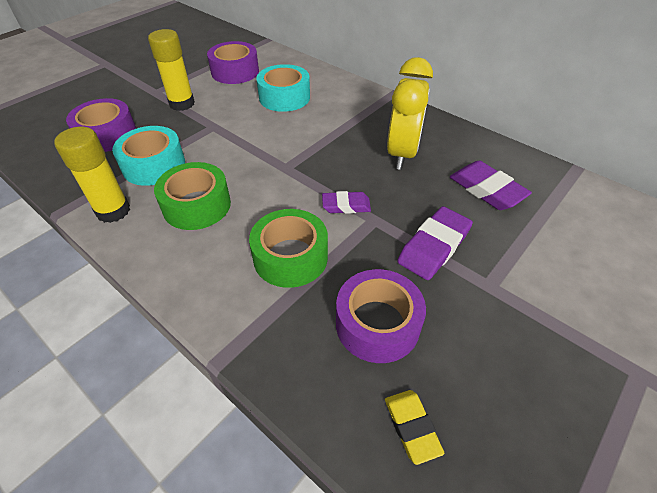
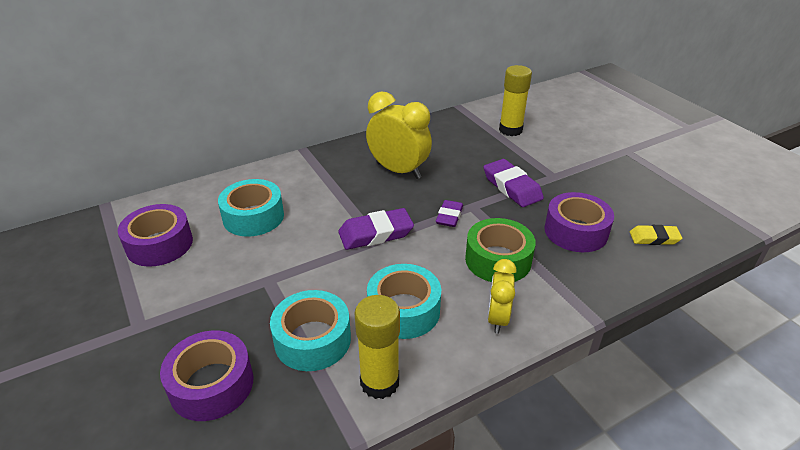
camera: 70 degrees left, 10 degrees down
yellow glue stick [148,29,195,111] -> yellow glue stick moved to [499,65,532,136]
green tape [154,162,231,230] -> turquoise tape [367,264,441,339]
purple eraser [450,161,532,210] -> purple eraser moved to [338,208,414,250]
none -> yellow clock [487,259,517,334]

